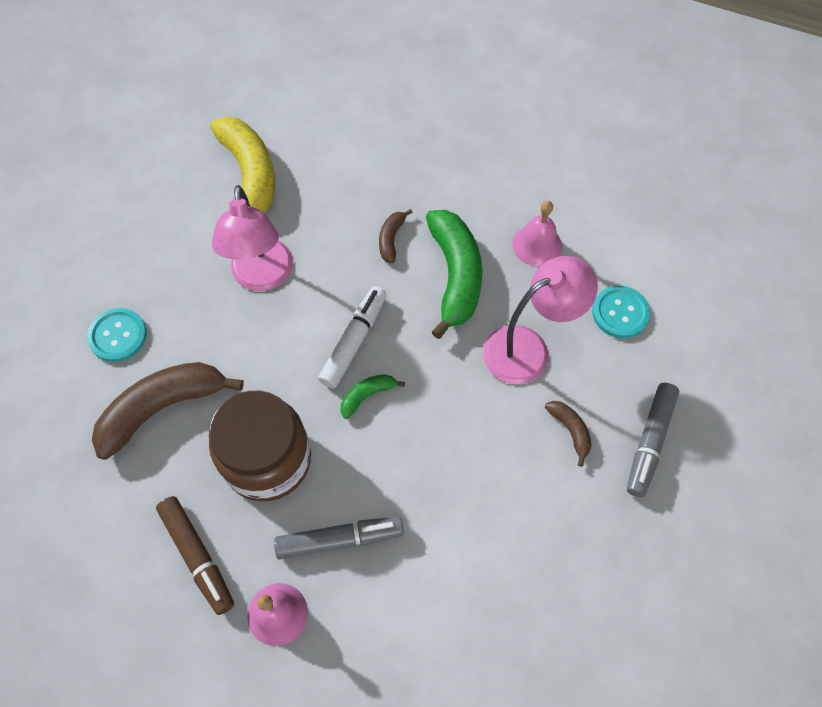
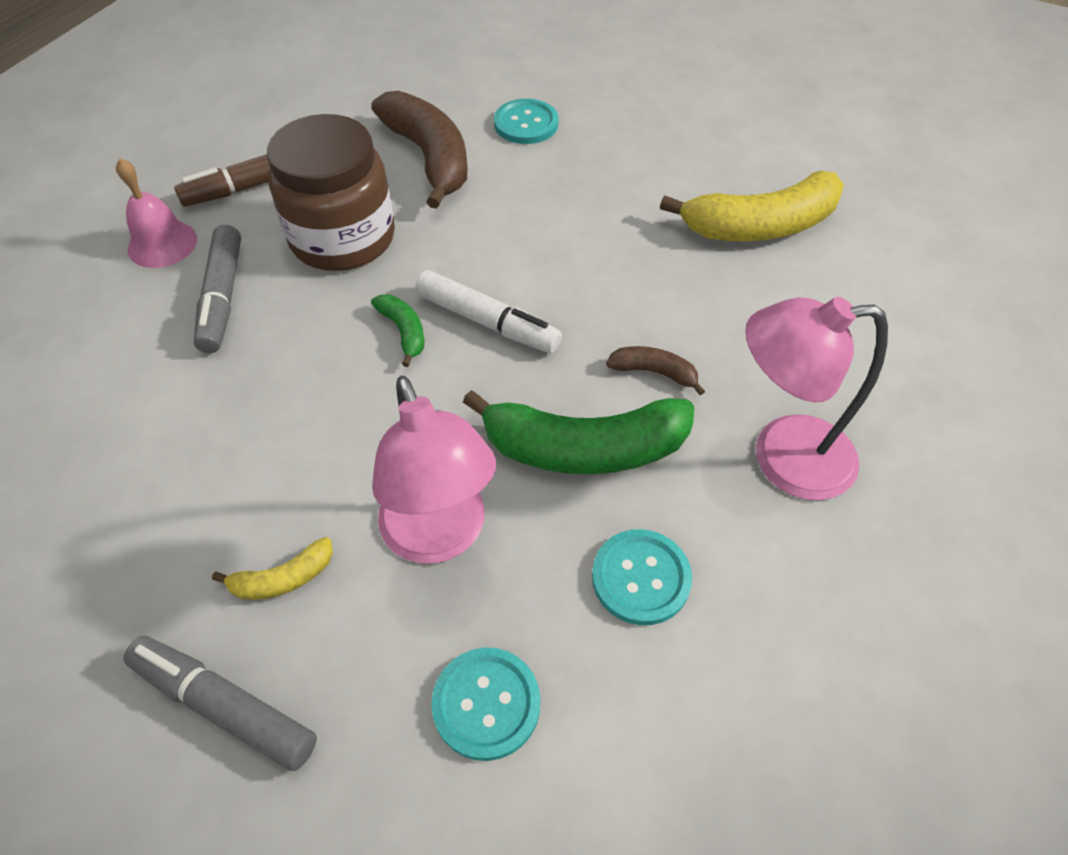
camera: 95 degrees right, 10 degrees down
pink lamp [212,185,293,291] -> pink lamp moved to [745,297,888,500]
pink bell [512,201,562,267] -> turquoise button [592,529,692,625]
brown banana [545,401,592,467] -> yellow banana [212,537,333,600]

